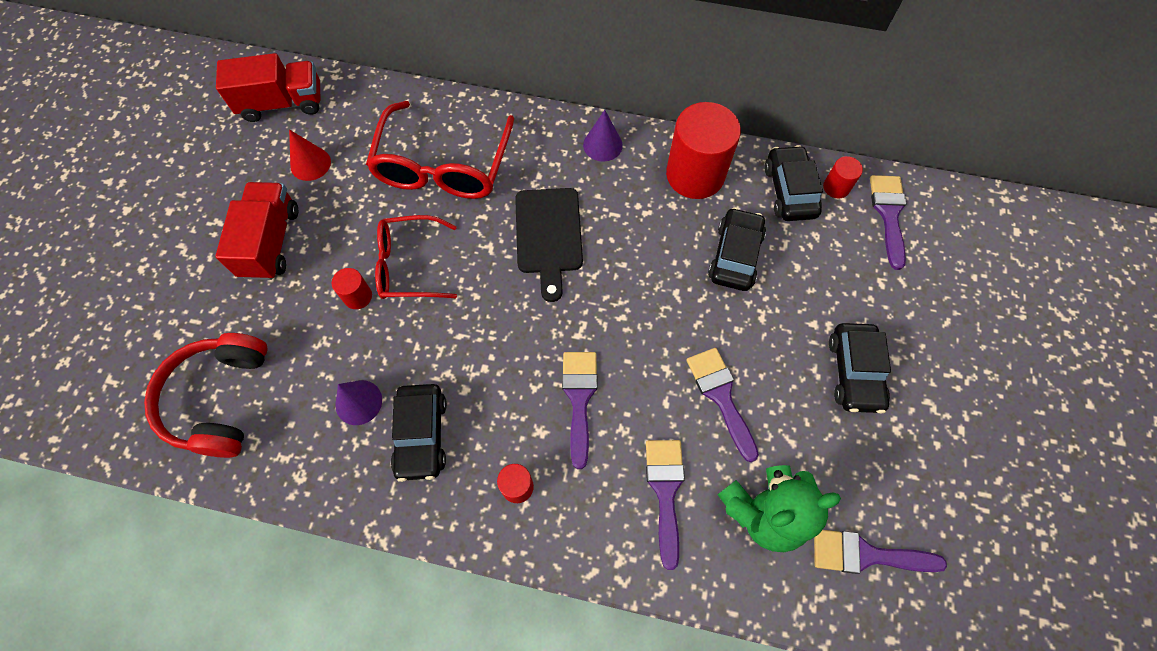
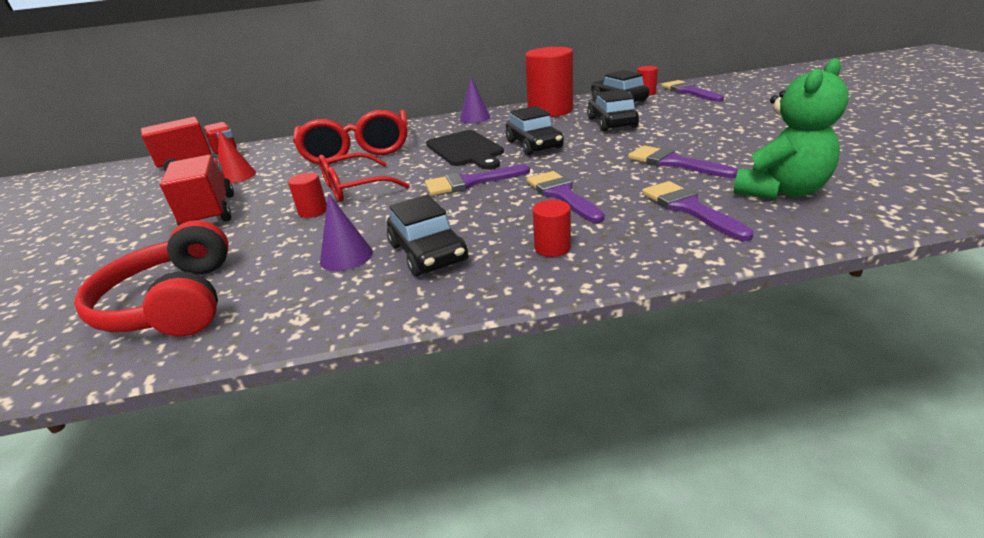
camera: 20 degrees left, 35 degrees down
purple brush [814,530,947,574] -> purple brush moved to [425,165,530,196]
black car [829,323,891,414] -> black car moved to [506,106,564,155]

